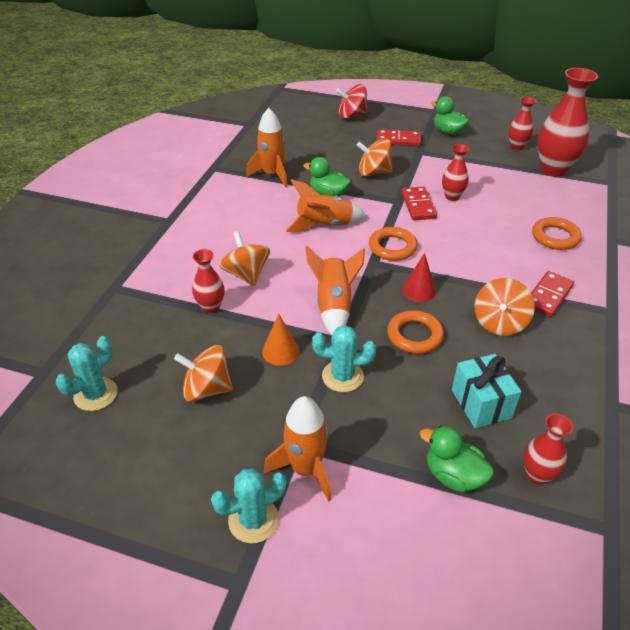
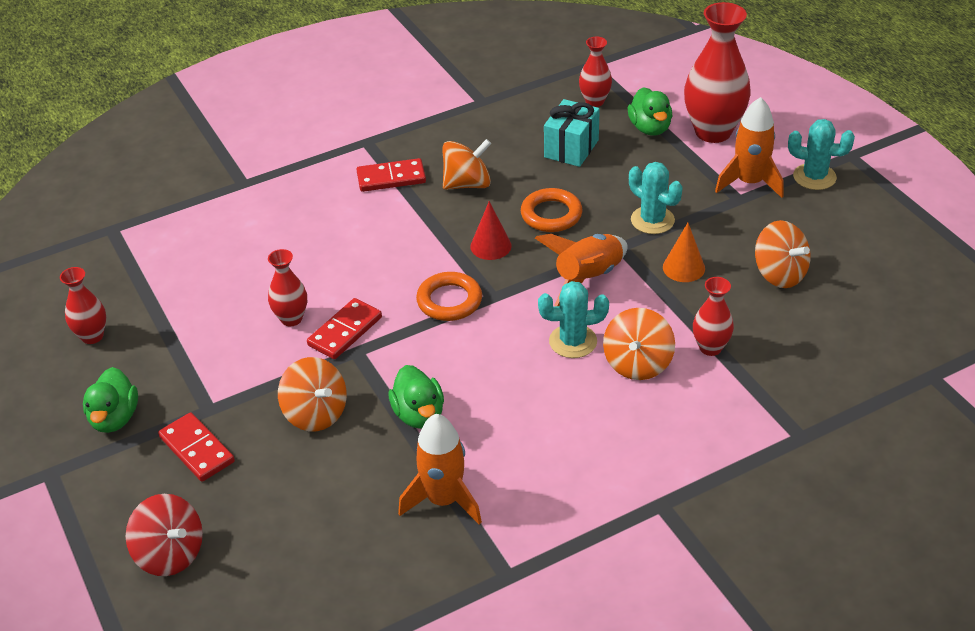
camera: 135 degrees left, 0 degrees up
turquoise cactus [56,336,117,411] -> turquoise cactus moved to [538,281,609,358]
orange rocket [286,179,366,232] -> none
orange ring [532,217,582,250] -> none
red vase [537,68,598,177] -> red vase moved to [684,2,751,143]

